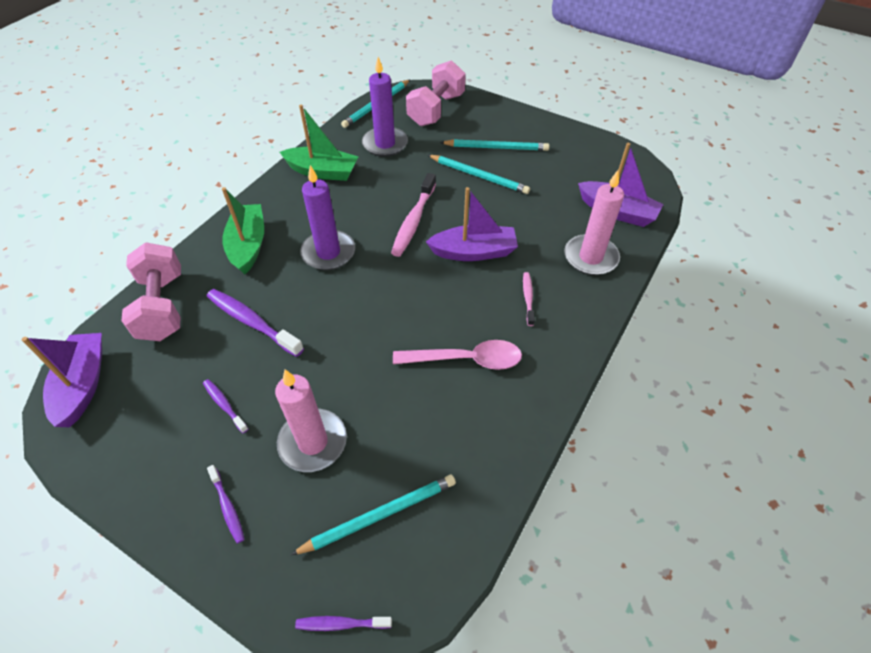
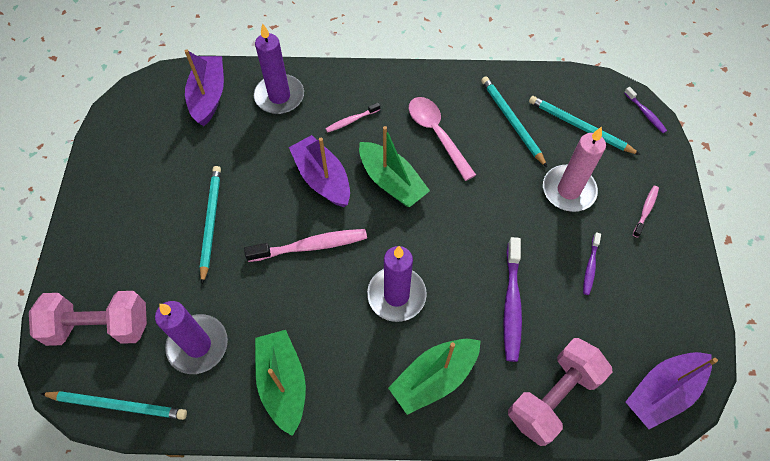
camera: 120 degrees left, 10 degrees up
purple toothbrush [207,465,244,543] -> pink toothbrush [633,186,659,238]
turquoise pencil [440,139,549,151] -> turquoise pencil moved to [481,77,547,167]
pink candle [564,170,624,275] -> purple candle [254,23,304,114]
none -> green boat [359,126,430,207]

